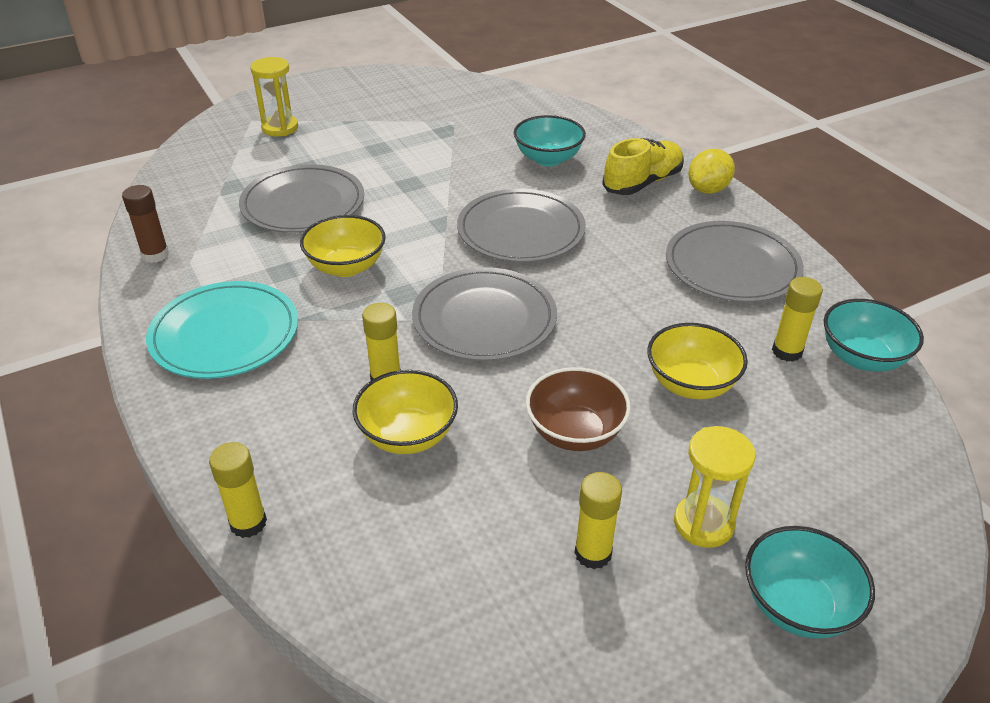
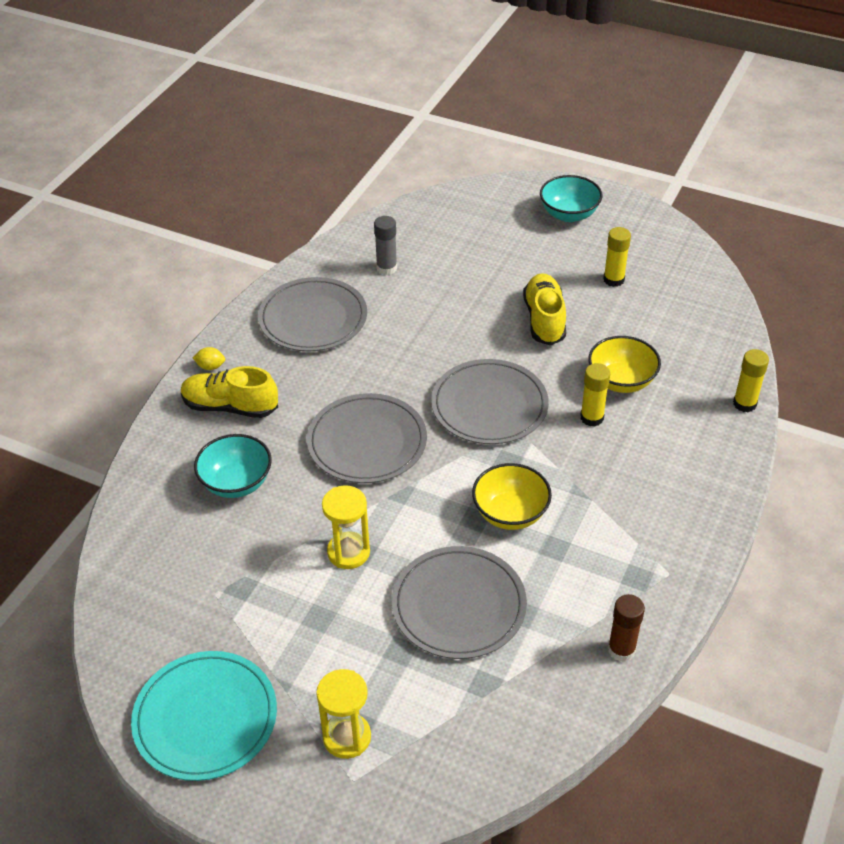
camera: 125 degrees left, 5 degrees up
turquoise plate [146,281,298,379] -> turquoise plate moved to [131,651,277,781]
brown bowl [526,367,631,451] -> yellow shoe [523,273,566,345]
yellow bowl [647,323,748,399] -> none
yellow hourglass [674,426,755,548] -> yellow hourglass moved to [322,485,370,569]
yellow lemon [688,149,735,194] -> yellow lemon [193,347,225,370], size x0.57
yellow glue stick [772,277,823,362] -> grey glue stick [374,216,397,275]
turquoise bowl [824,299,924,372] -> none

